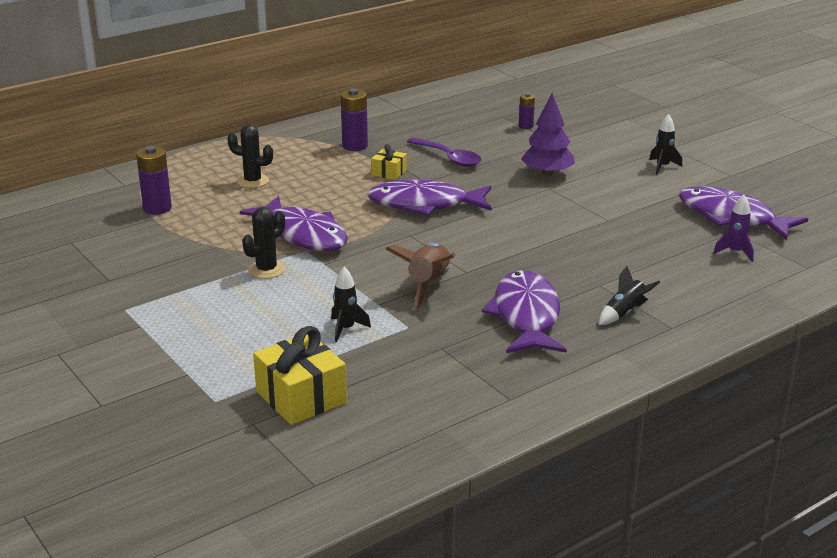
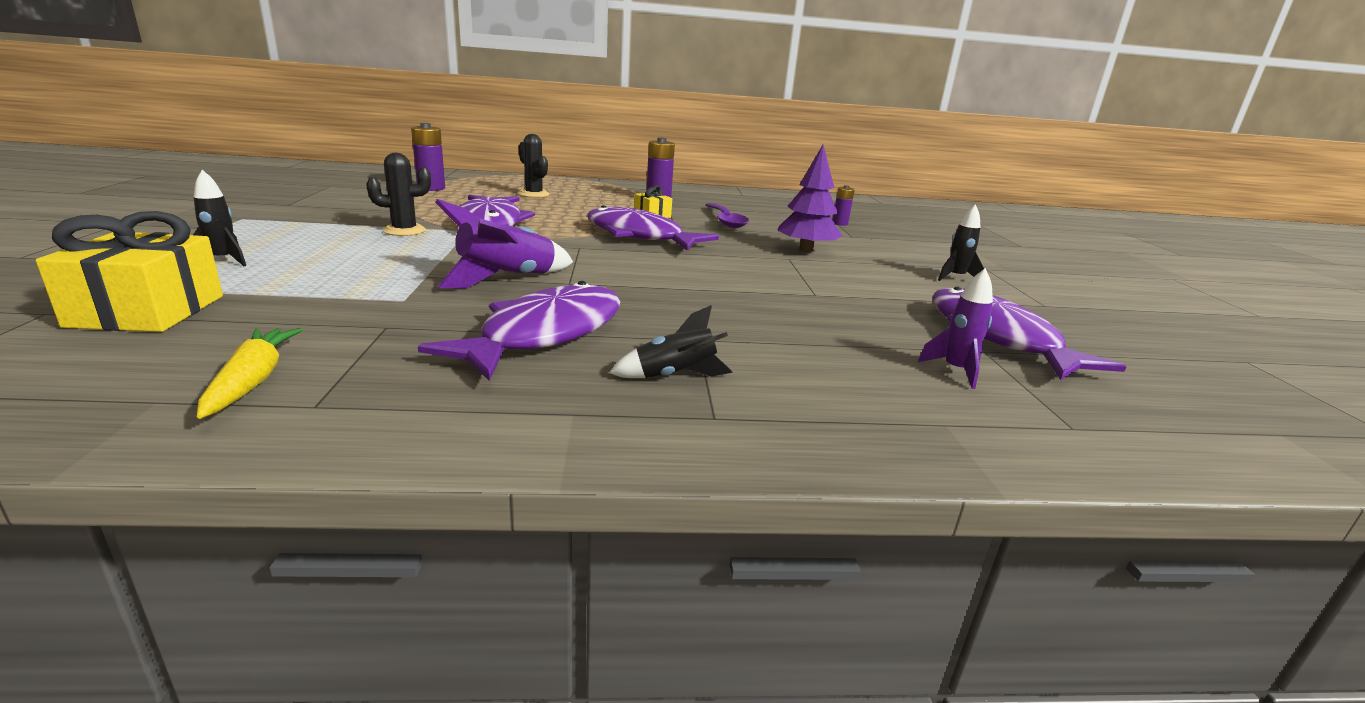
camera: 30 degrees right, 5 degrees down
black rocket [331,267,371,342] -> black rocket moved to [193,170,246,266]
brown rocket [386,243,456,310] -> purple rocket [435,199,573,288]
none -> yellow carrot [197,328,303,419]

